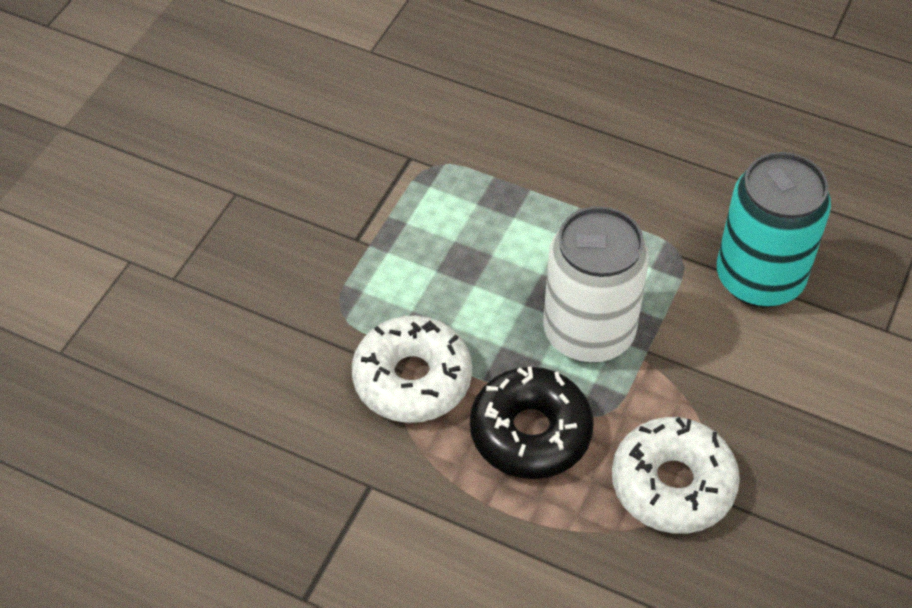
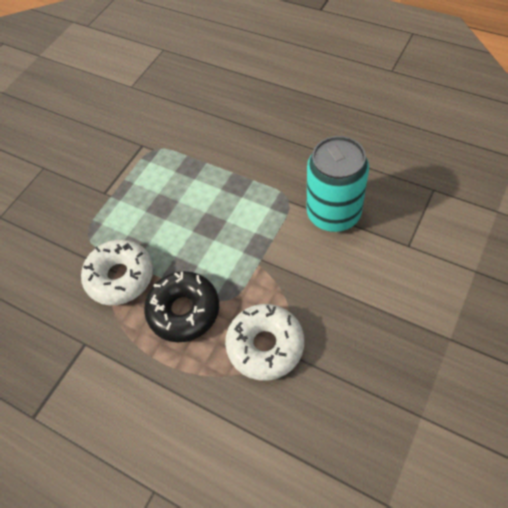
camera: 10 degrees right, 5 degrees up
white can [543,206,649,363] -> none

